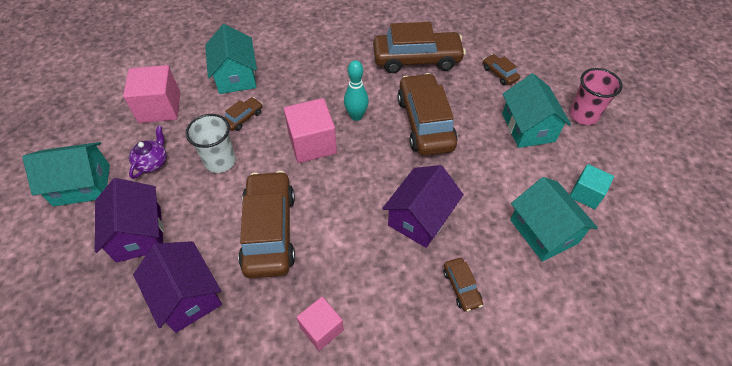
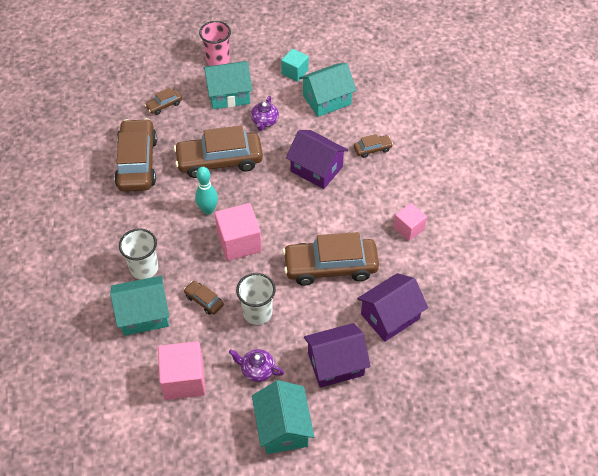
camera: 90 degrees left, 0 degrees up
none -> white cup [119,228,158,279]
none -> purple teapot [251,96,279,131]

